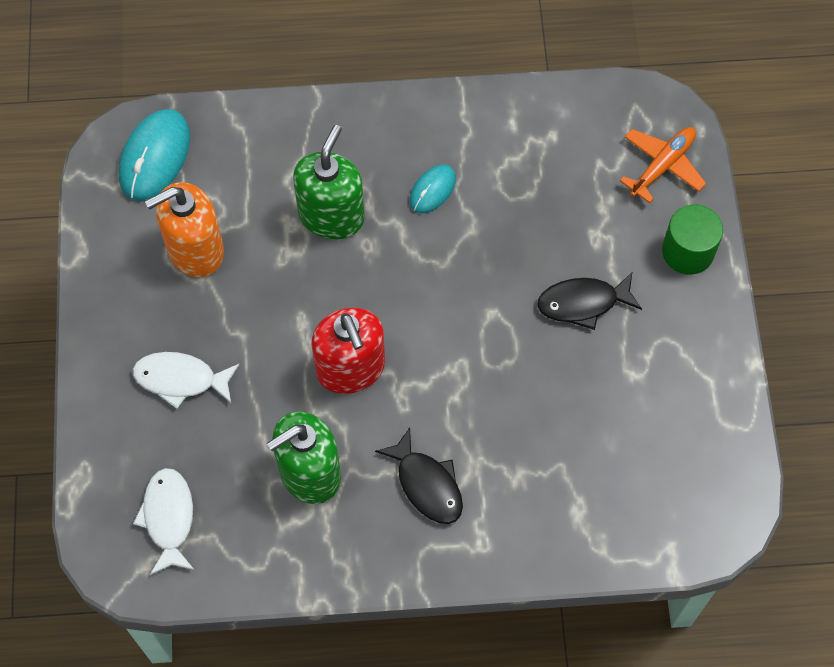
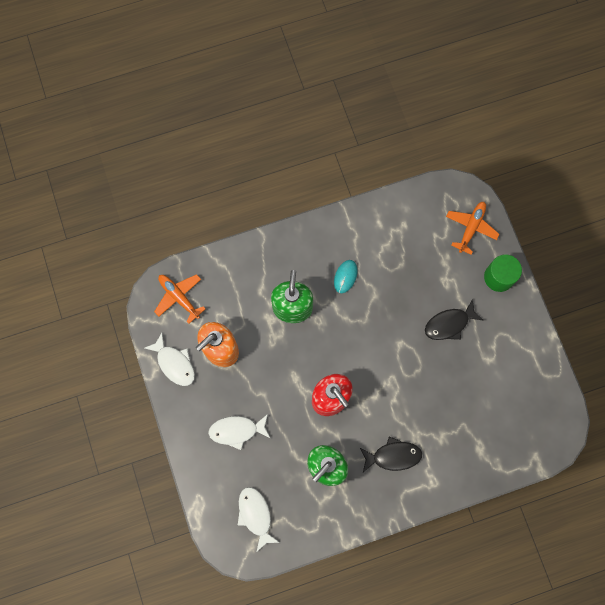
camera: 15 degrees left, 10 degrees up
turquoise mouse [119,109,190,201] -> orange plane [154,274,206,324]
black fish [375,427,463,524] -> black fish turned 45 degrees counterclockwise [360,436,422,472]
none -> white fish [144,333,195,386]

